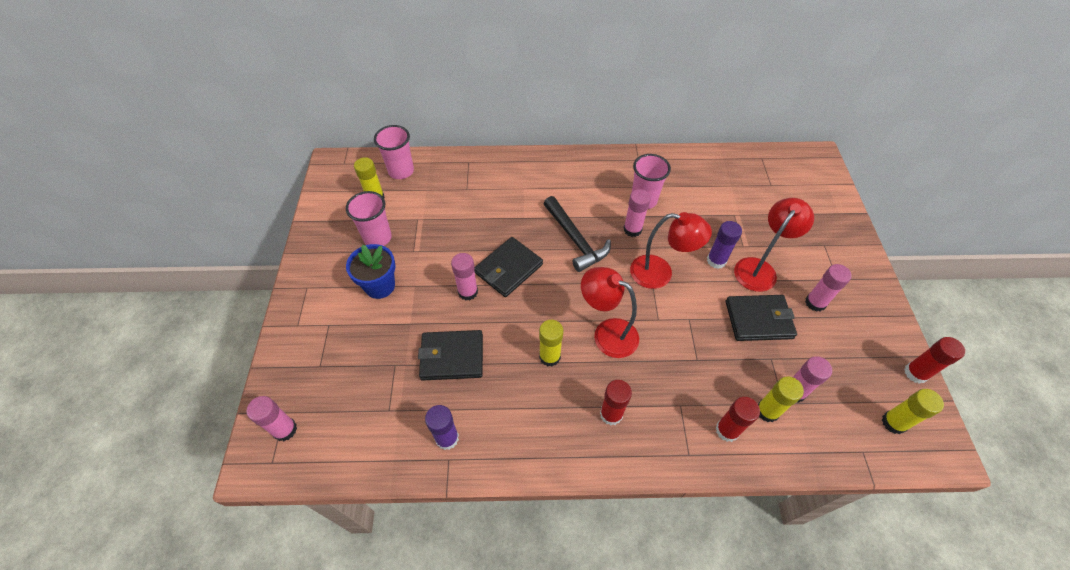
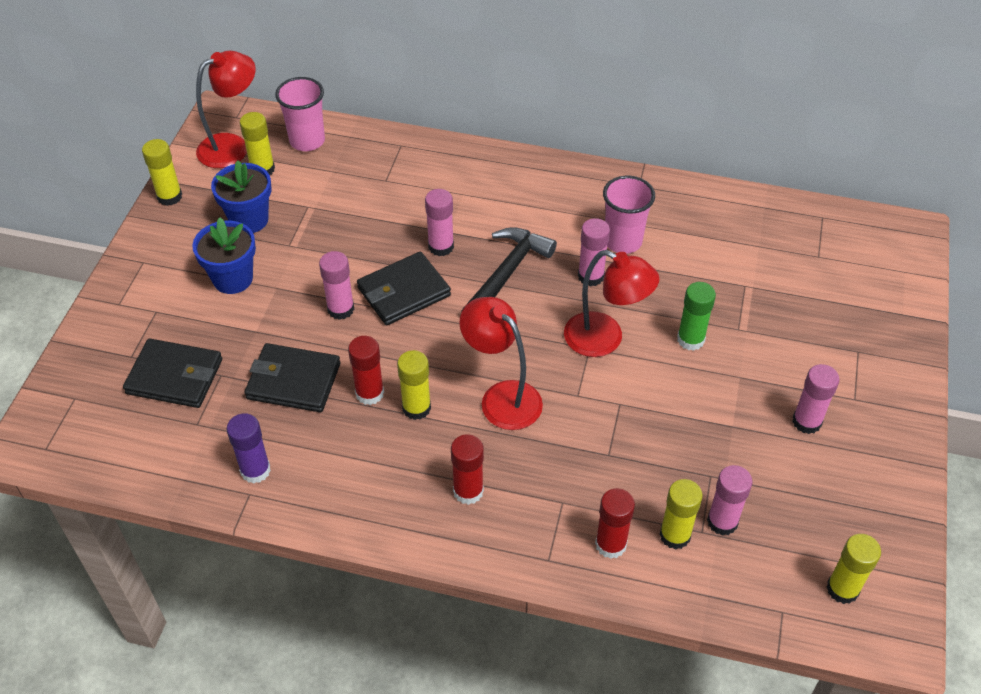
camera: 15 degrees right, 5 degrees down
pink glue stick [246,396,297,441] -> pink glue stick moved to [425,189,454,256]
pink cup [346,191,392,246] -> blue flower pot [211,161,271,233]
black hammer [544,196,611,272] -> black hammer turned 135 degrees counterclockwise [461,227,557,313]
purple glue stick [707,221,742,269] -> green glue stick [677,282,716,351]
black wallet [726,295,797,341] -> black wallet moved to [123,339,222,408]
red lamp [734,198,814,292] -> red lamp moved to [196,51,256,168]
red glue stick [904,337,965,384] -> red glue stick moved to [348,336,384,405]
none -> yellow glue stick [142,139,182,206]

